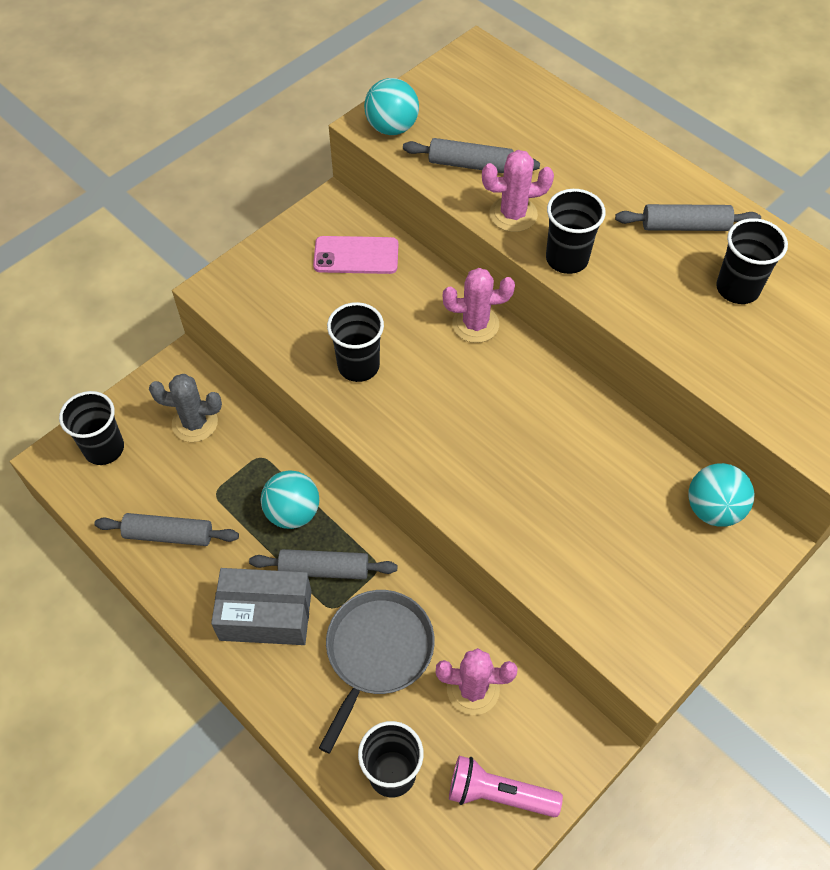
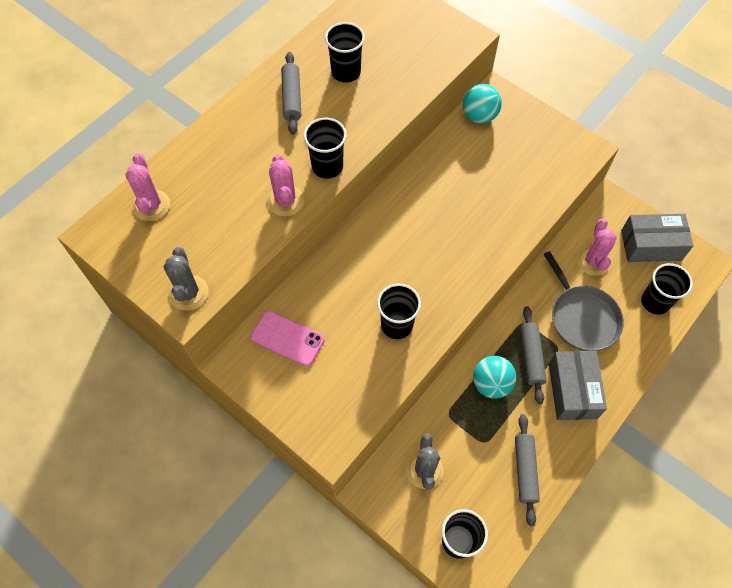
camera: 95 degrees left, 5 degrees up
pink phone [313,236,398,274] -> pink phone turned 60 degrees counterclockwise [250,310,325,367]
grey pan [319,590,435,754] -> grey pan turned 135 degrees counterclockwise [544,251,624,351]
turquoise ball [364,78,419,135] -> grey cactus [164,247,208,310]
grey rolling pin [403,138,540,173] -> none
pink cactus [443,268,515,343] -> pink cactus moved to [125,153,170,221]
pink flashlight [449,756,563,817] -> grey box [621,214,693,262]

